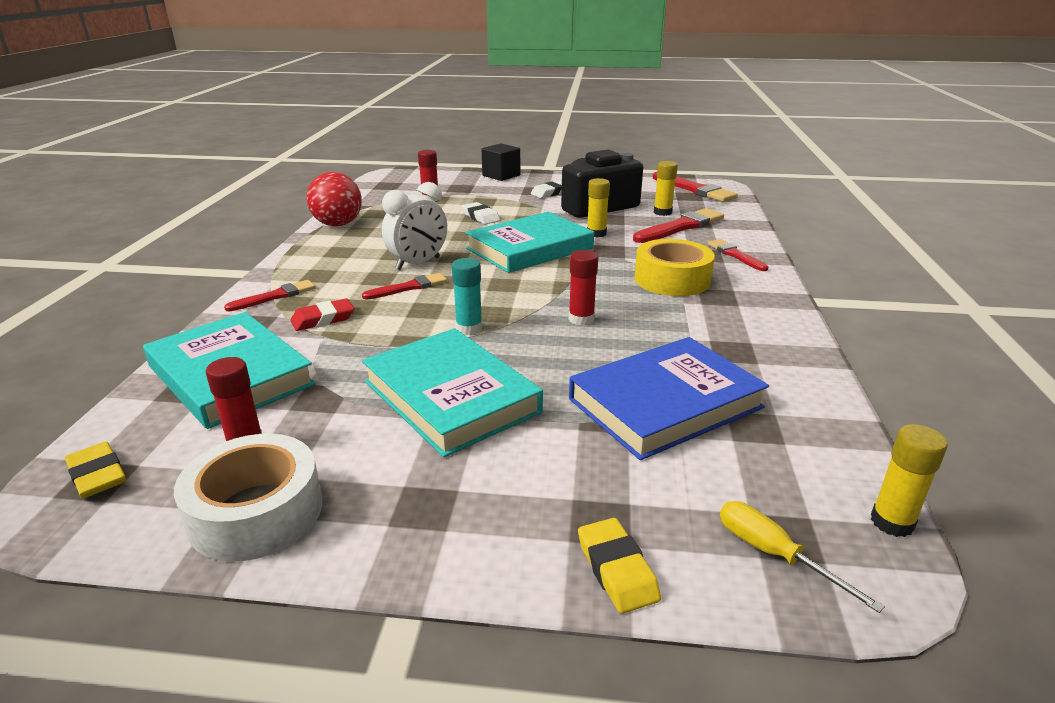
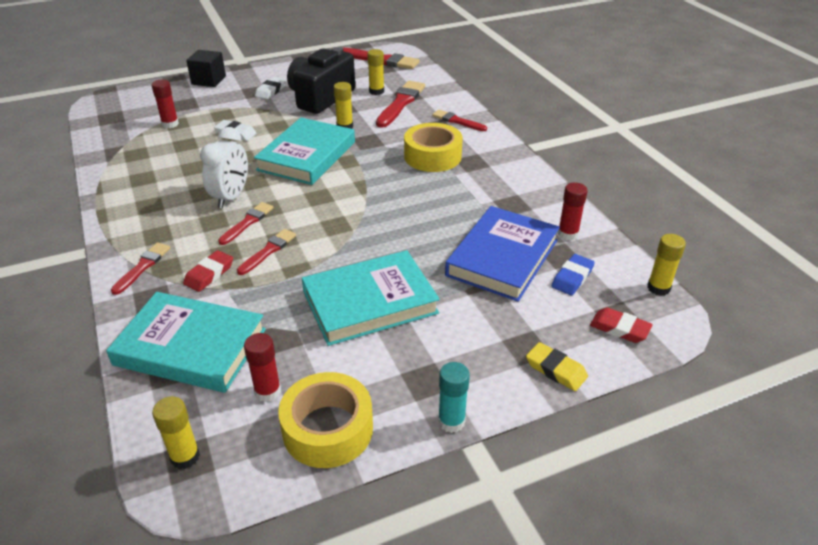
camera: 30 degrees left, 10 degrees up
yellow eraser [65,442,126,498] -> yellow glue stick [152,396,200,469]
white tape [174,434,322,562] -> yellow tape [278,372,373,468]
red ball [306,172,362,226] -> none
turquoise book [362,328,543,457] -> turquoise book turned 45 degrees counterclockwise [302,250,440,346]
turquoise glue stick [452,258,482,335] -> turquoise glue stick moved to [438,362,470,433]
red glue stick [569,250,598,326] -> red glue stick moved to [558,182,588,241]
yellow screwdriver [720,501,885,613] -> red eraser [590,308,653,343]
none -> red brush [237,229,296,275]
none -> blue eraser [552,254,595,295]

